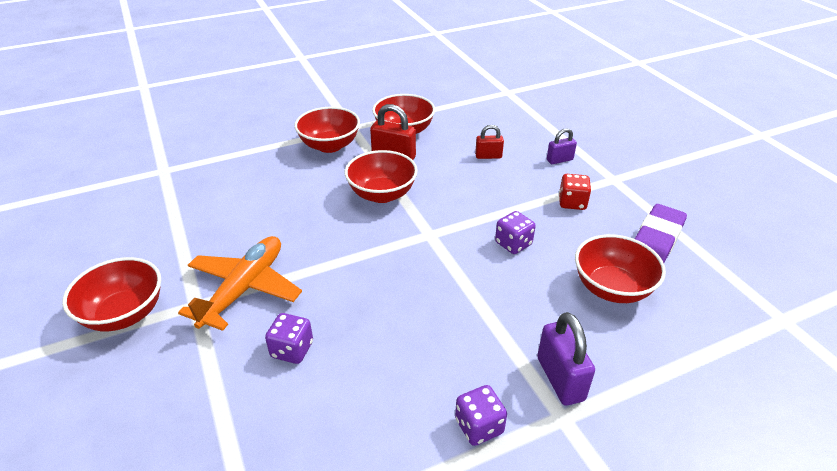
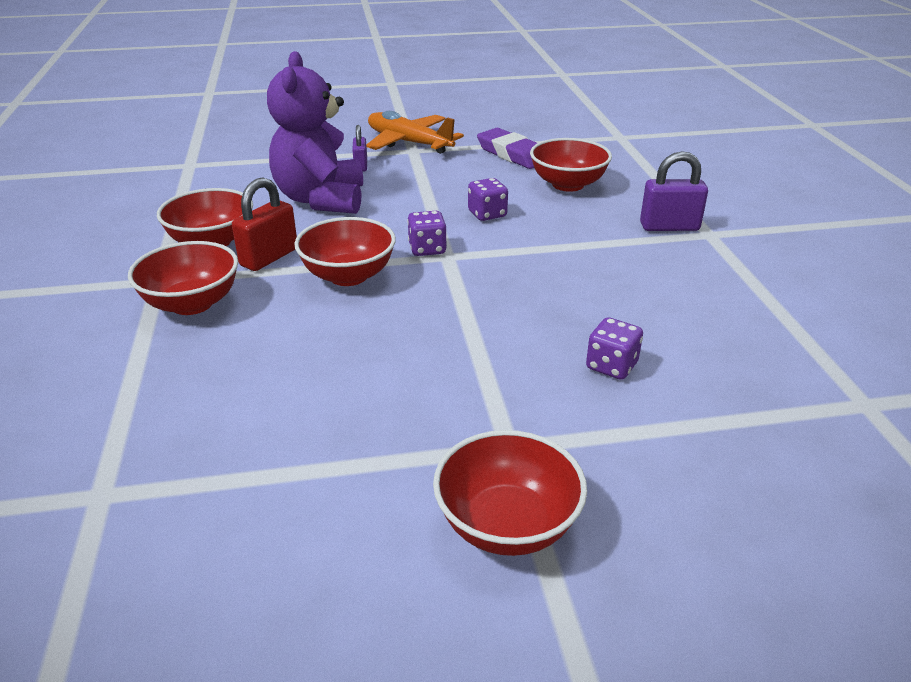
camera: 75 degrees left, 5 degrees down
orange plane [178,236,302,331] -> orange plane moved to [366,111,464,154]
purple dice [455,385,507,446] -> purple dice moved to [407,211,447,256]
red padlock [475,125,504,159] -> purple teddy bear [267,51,363,214]
red dice [559,174,591,210] -> none

